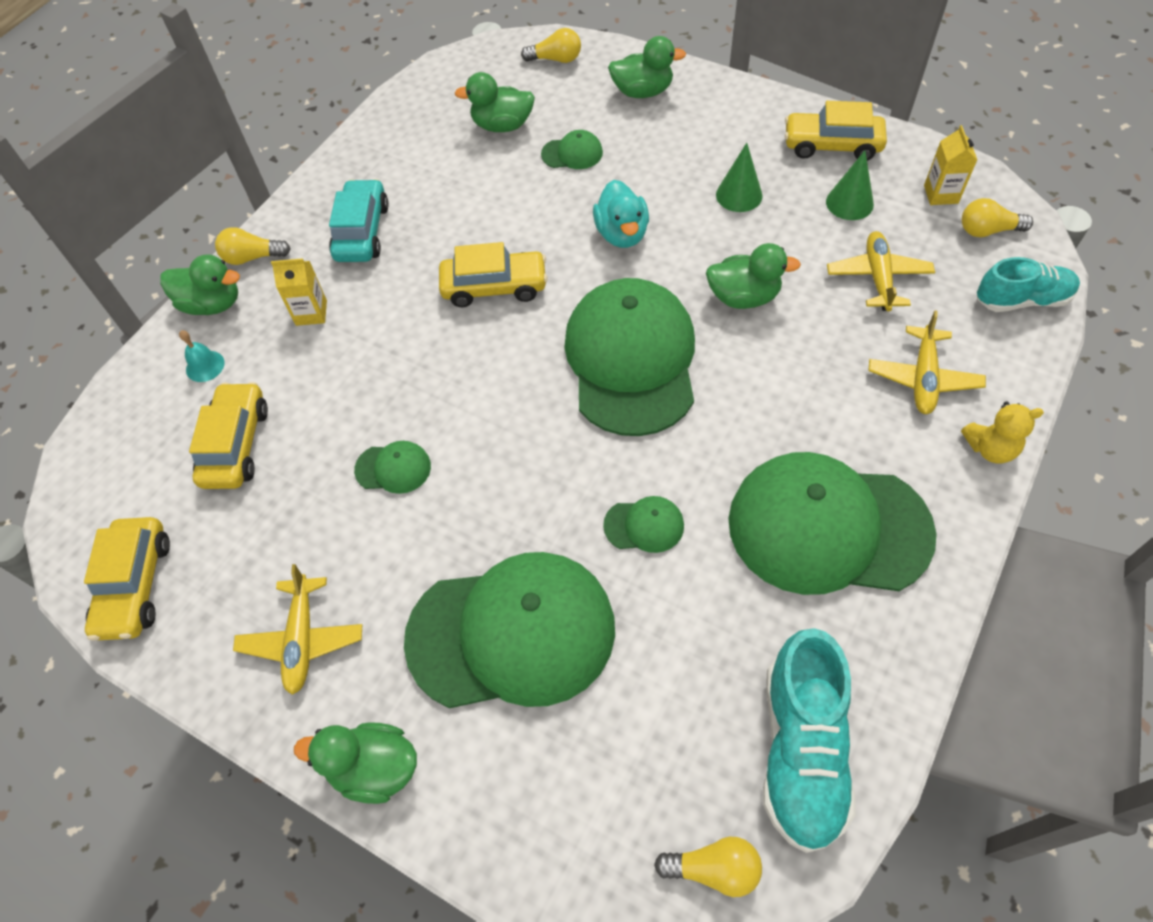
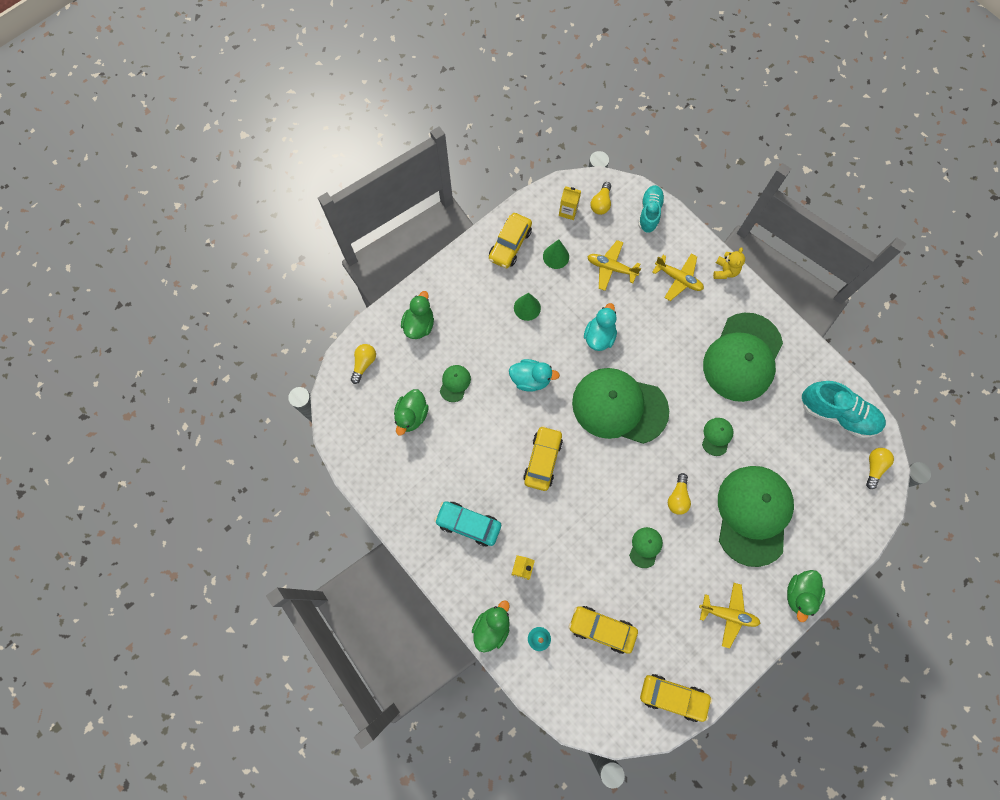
camera: 75 degrees left, 15 degrees up
yellow light bulb [215,227,291,265] -> yellow light bulb moved to [668,473,691,515]
green duck [706,243,801,309] -> turquoise duck [584,303,617,351]

